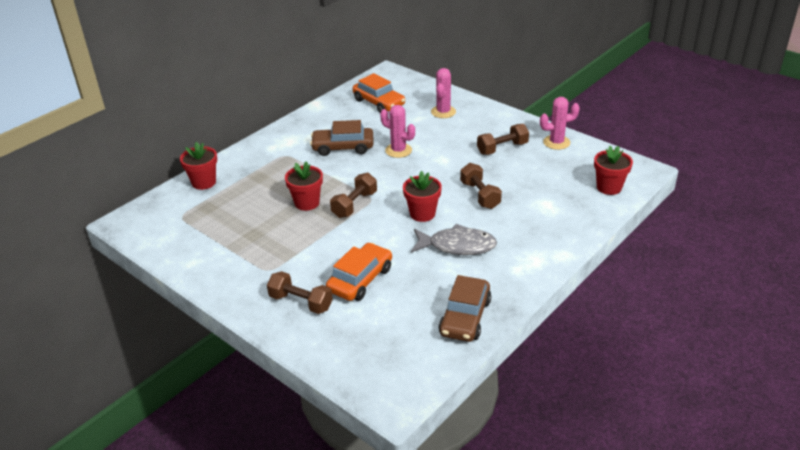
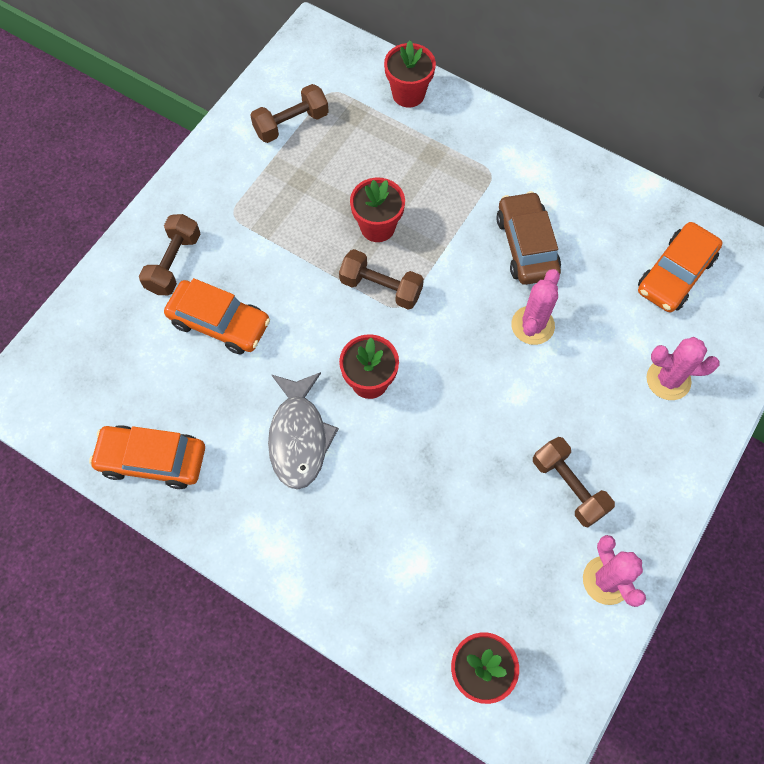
camera: 80 degrees right, 30 degrees up
brown car [439,275,491,342] -> orange car [89,425,205,489]
brown dumbbell [460,163,502,209] -> brown dumbbell moved to [250,84,329,143]

